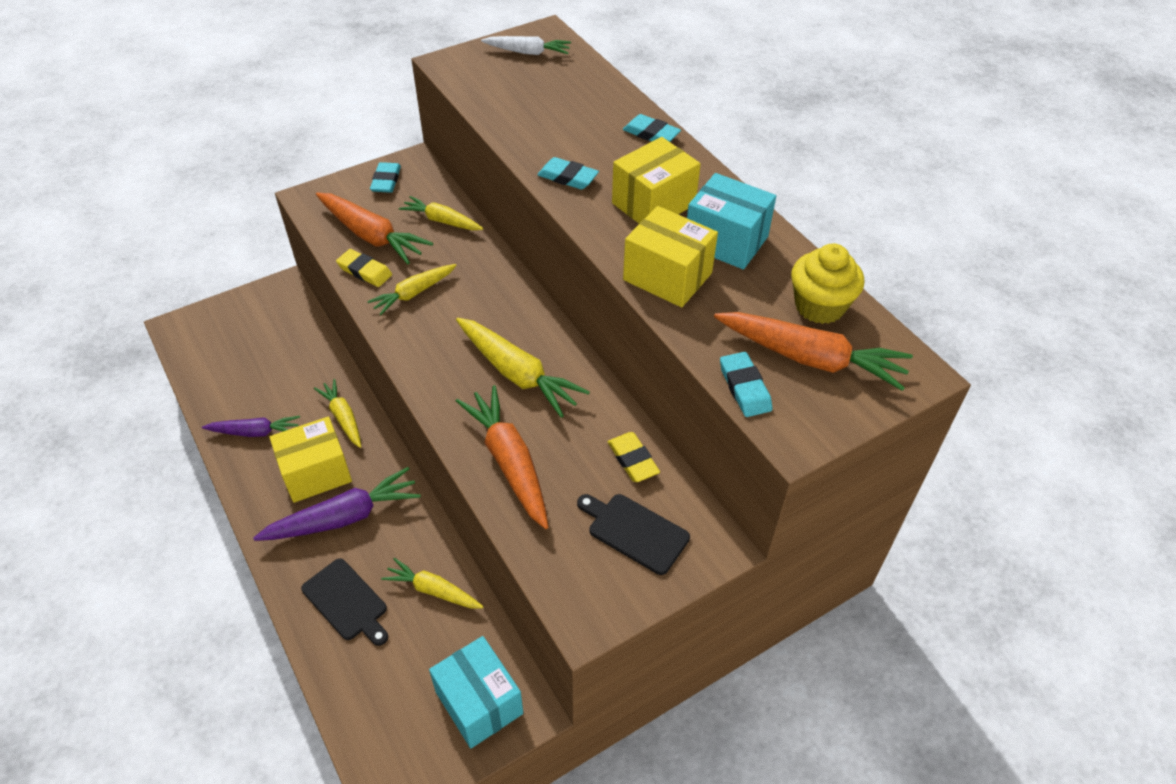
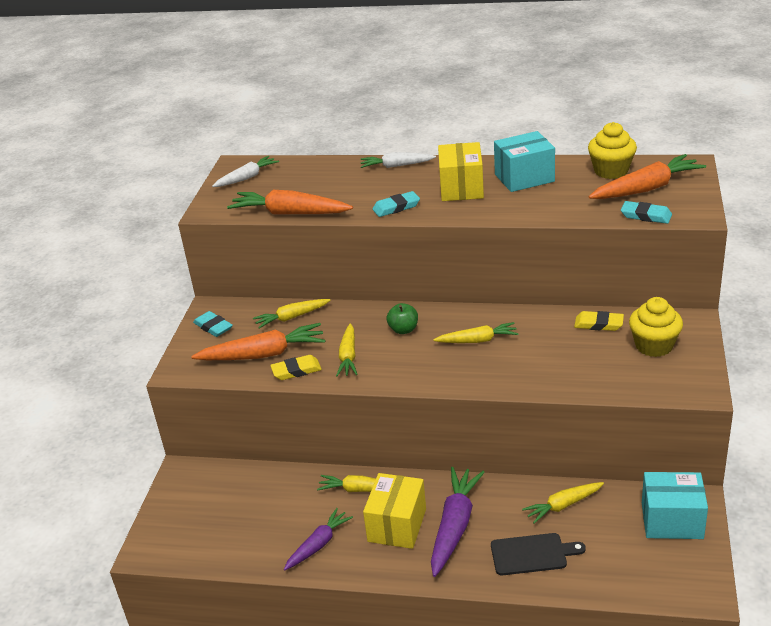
camera: 45 degrees left, 15 degrees down
yellow carrot [456,318,590,418] -> yellow carrot [433,322,519,343], size x0.63
orange carrot [456,385,548,529] -> orange carrot moved to [227,190,353,215]
black cutting board [577,494,690,575] -> yellow cupcake [629,297,683,357]
turquoise eraser [623,114,681,142] -> white carrot [360,152,436,168]
yellow box [623,206,718,307] -> none
none -> green apple [387,303,418,334]

